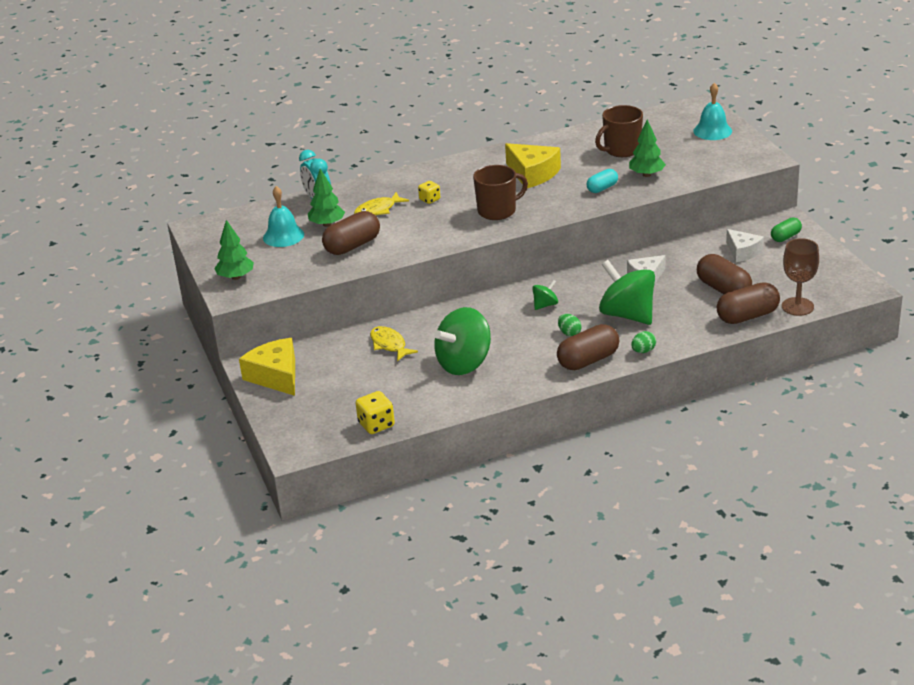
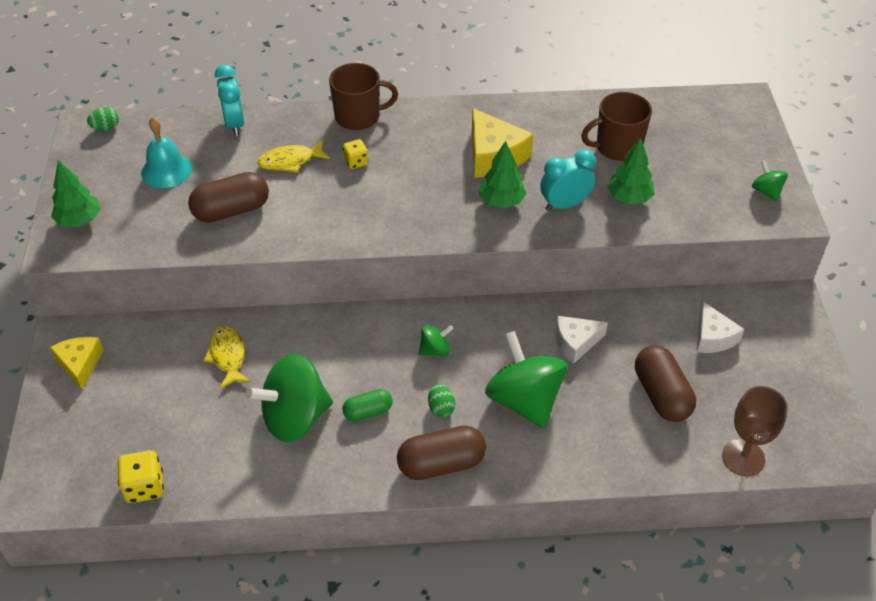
camera: 15 degrees right, 15 degrees up
yellow cheese [239,338,295,396] -> yellow cheese [50,337,104,390], size x0.66
green tree [308,169,345,227] -> green tree moved to [479,141,526,208]
brown mug [473,165,528,220] -> brown mug moved to [329,63,398,130]
turquoise capsule [587,169,618,193] -> turquoise clock [540,149,595,211]
green egg [631,331,656,353] -> green egg moved to [87,107,119,131]
turquoise bell [693,83,732,140] -> none
brown capsule [717,282,780,324] -> none
green capsule [771,217,802,242] -> green capsule moved to [342,389,393,422]
none -> green spinning top [752,160,788,201]

